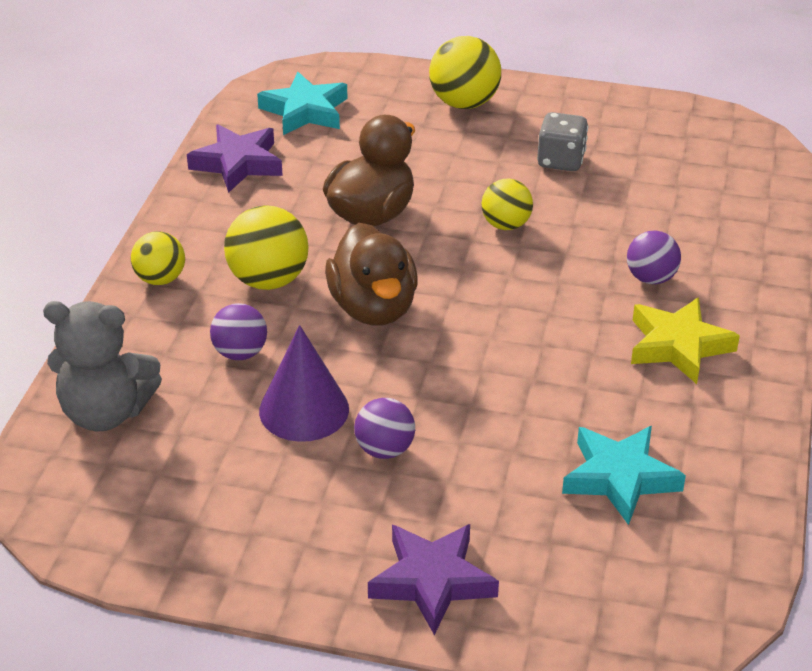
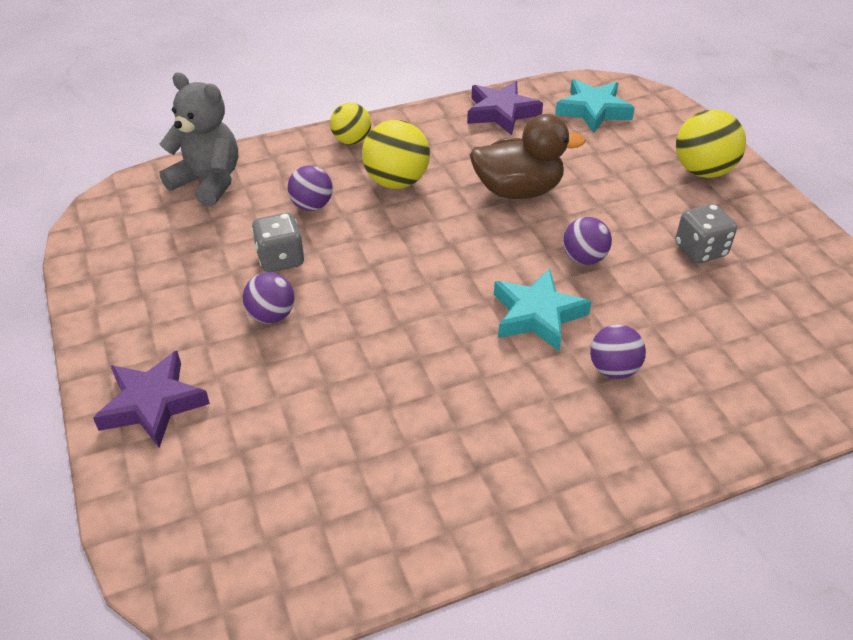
camera: 55 degrees right, 5 degrees up
grey teddy bear [43,301,162,431] -> grey teddy bear turned 150 degrees clockwise [159,72,238,207]
purple cone [259,325,349,442] -> grey dice [251,213,305,272]
brown duck [325,222,418,326] -> none
yellow ball [482,179,533,230] -> purple ball [563,217,612,265]
turquoise star [562,426,686,525] -> turquoise star moved to [494,269,591,351]
yellow star [631,297,740,384] -> none

